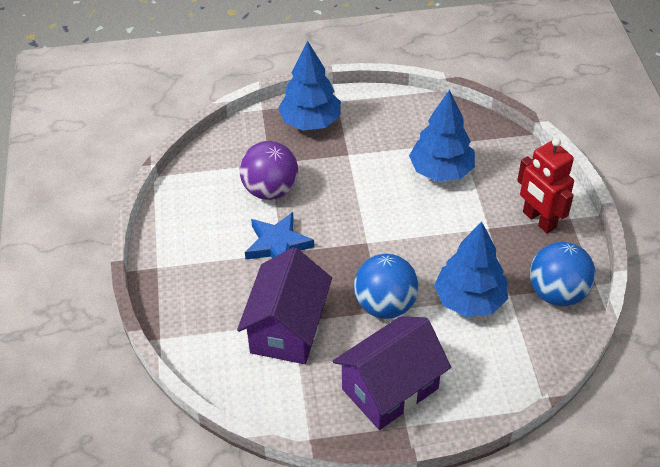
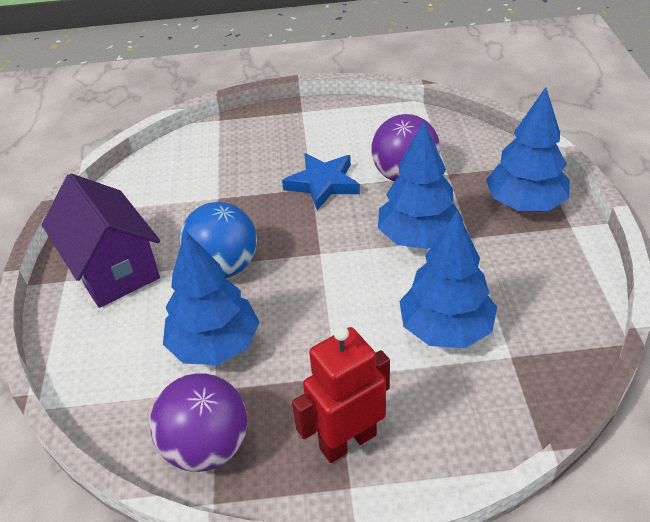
camera: 95 degrees right, 5 degrees down
purple house [237,247,332,364] -> none
blue ball [530,242,596,306] -> purple ball [150,373,247,472]
none -> blue tree [378,122,464,249]

